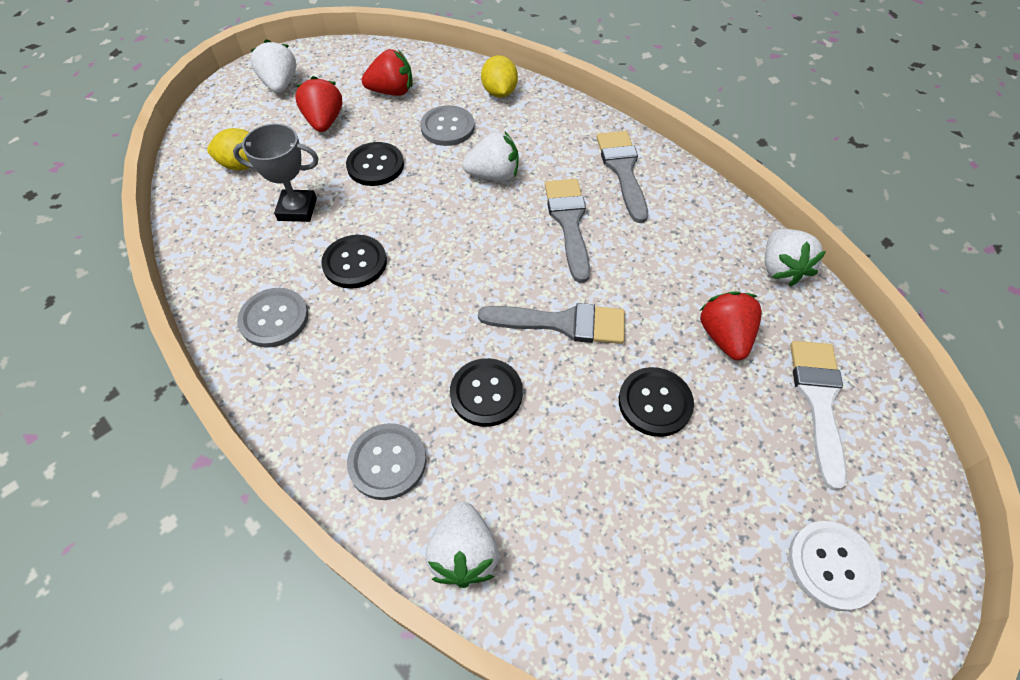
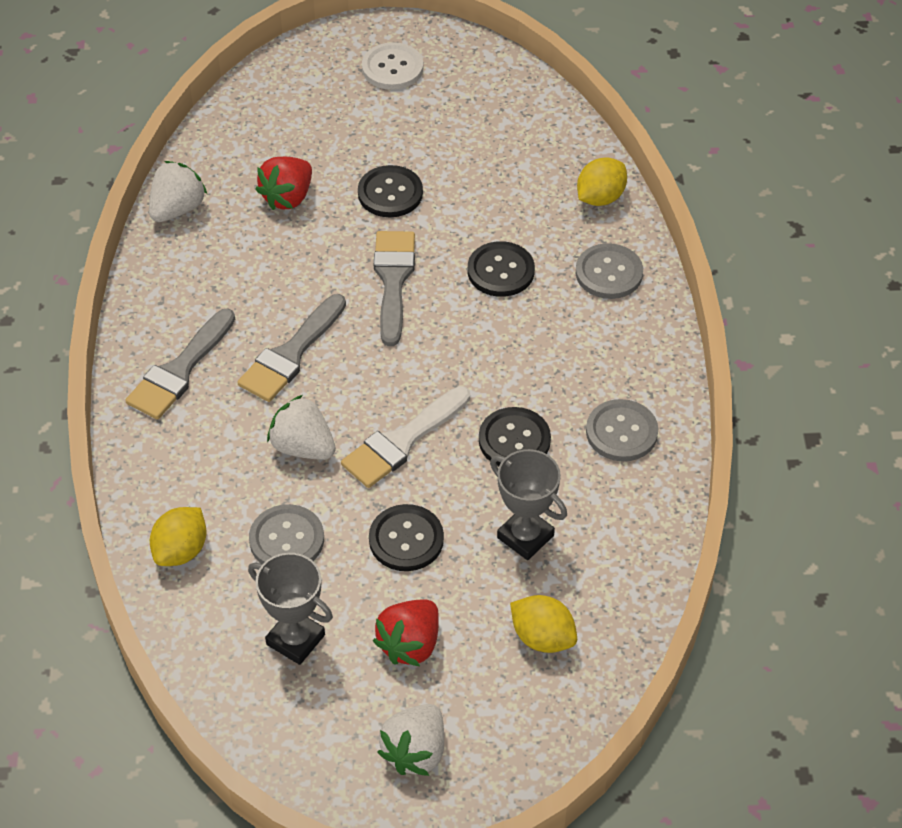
camera: 140 degrees left, 5 degrees down
red strawberry [362,49,412,96] -> grey trophy [248,553,333,665]
white strawberry [425,501,499,588] -> yellow lemon [577,157,627,206]
grey brush [478,303,625,344] -> grey brush turned 45 degrees clockwise [374,231,415,346]
white brush [790,341,847,491] -> white brush moved to [341,386,470,488]

